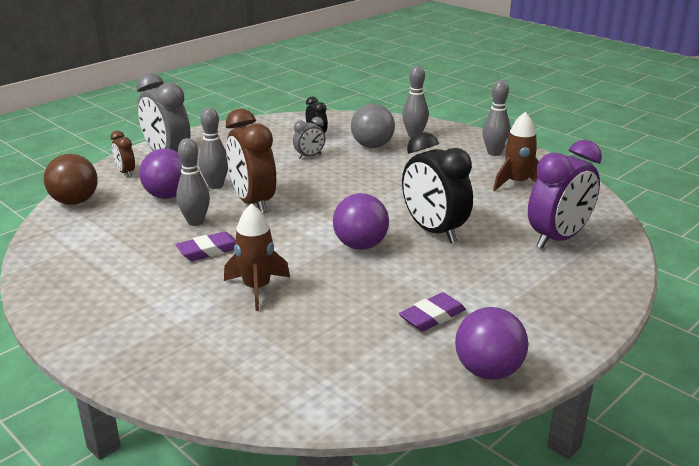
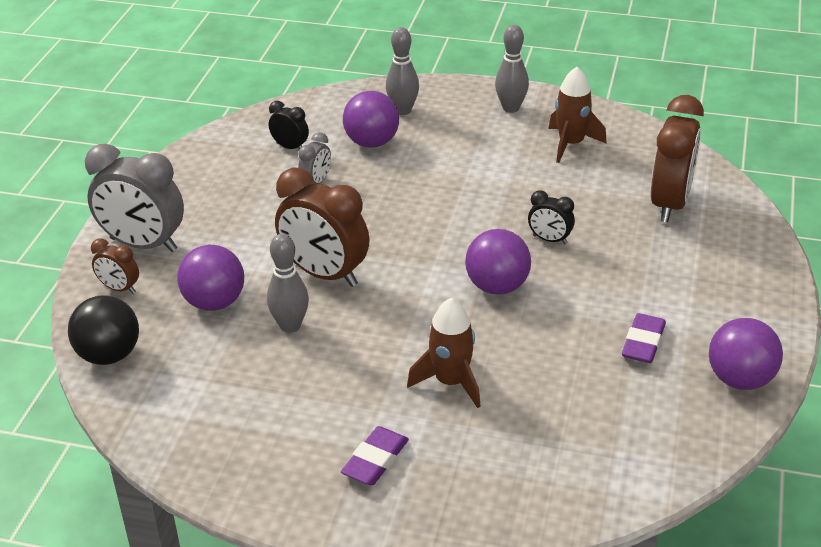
camera: 30 degrees left, 10 degrees up
brown ball [44,154,98,205] -> black ball [68,295,139,365]
purple eraser [176,232,236,261] -> purple eraser moved to [341,426,409,485]
grey bowling pin [198,107,228,189] -> none
grey ball [351,104,395,148] -> purple ball [343,91,399,148]
black clock [402,132,473,243] -> black clock [528,190,575,244], size x0.49
purple clock [528,140,602,249] -> brown clock [651,95,704,222]

